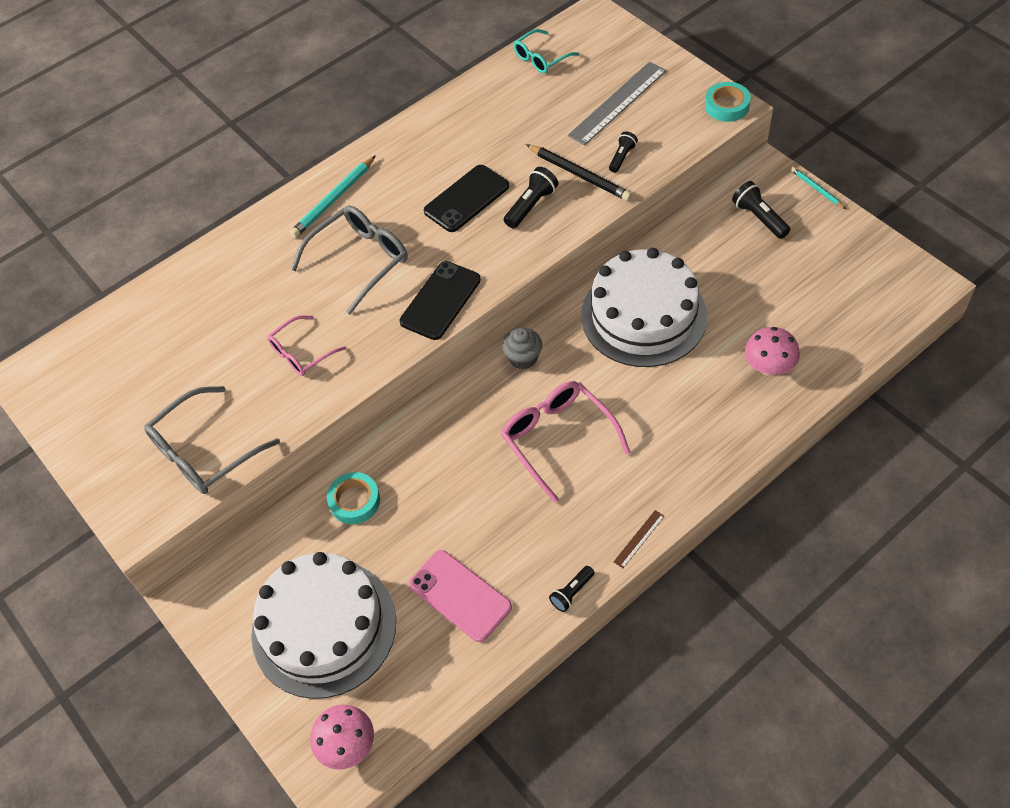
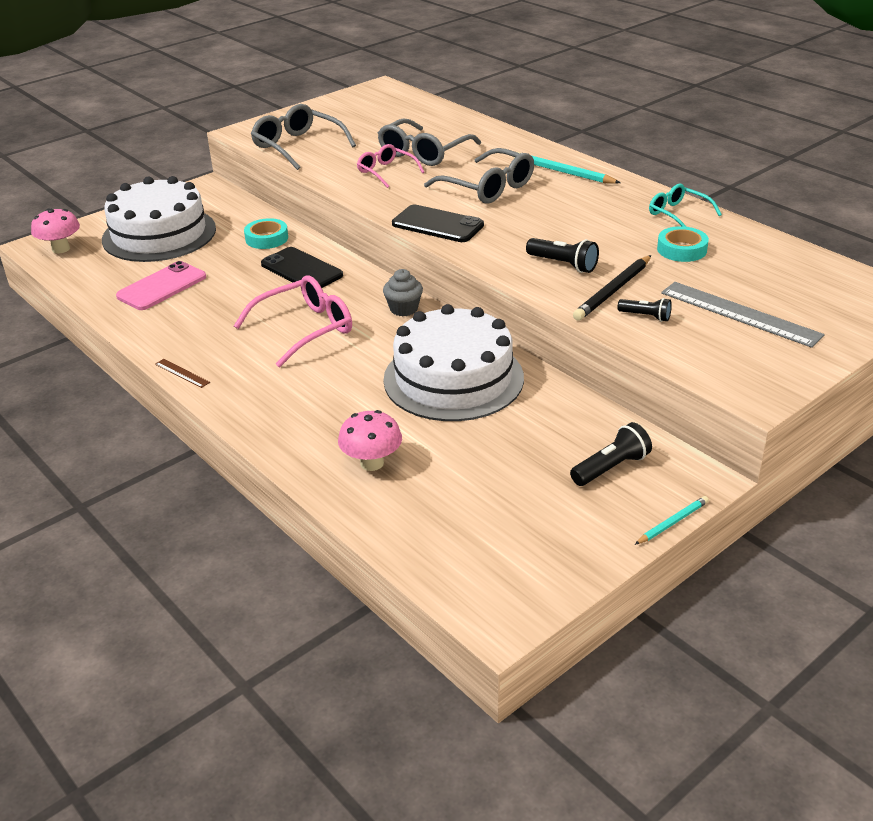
camera: 85 degrees right, 20 degrees down
black phone [424,165,509,232] -> black phone moved to [261,247,343,288]
turquoise glasses [514,29,579,73] -> turquoise glasses moved to [649,184,722,227]
black flashlight [549,566,595,612] -> none
turquoise tape [705,82,751,122] -> turquoise tape moved to [657,226,709,262]
none -> grey glasses [378,119,481,166]

